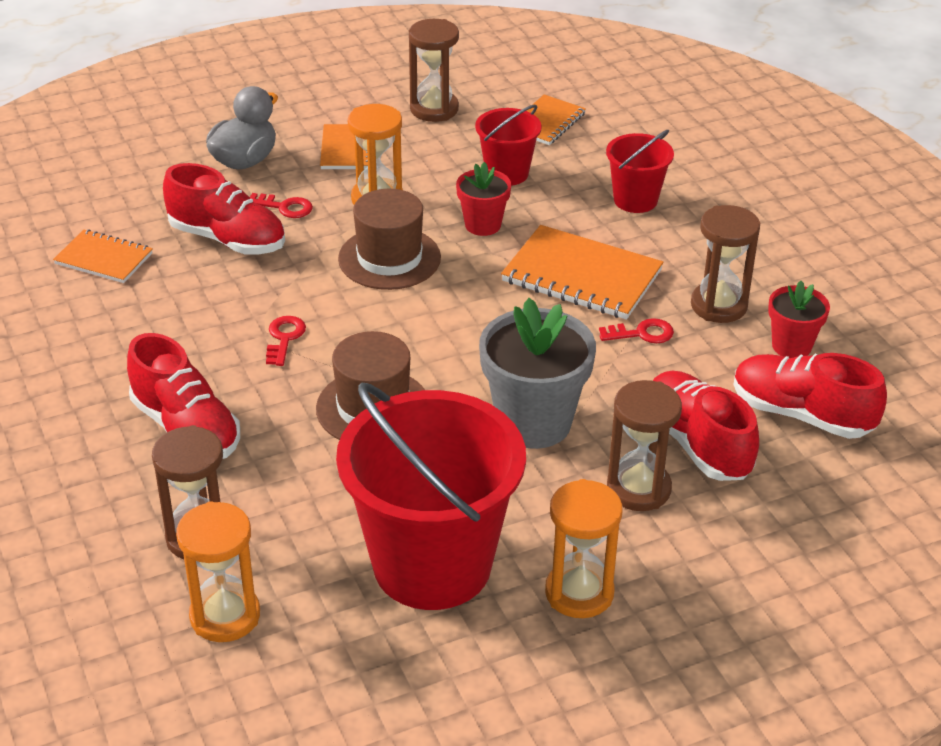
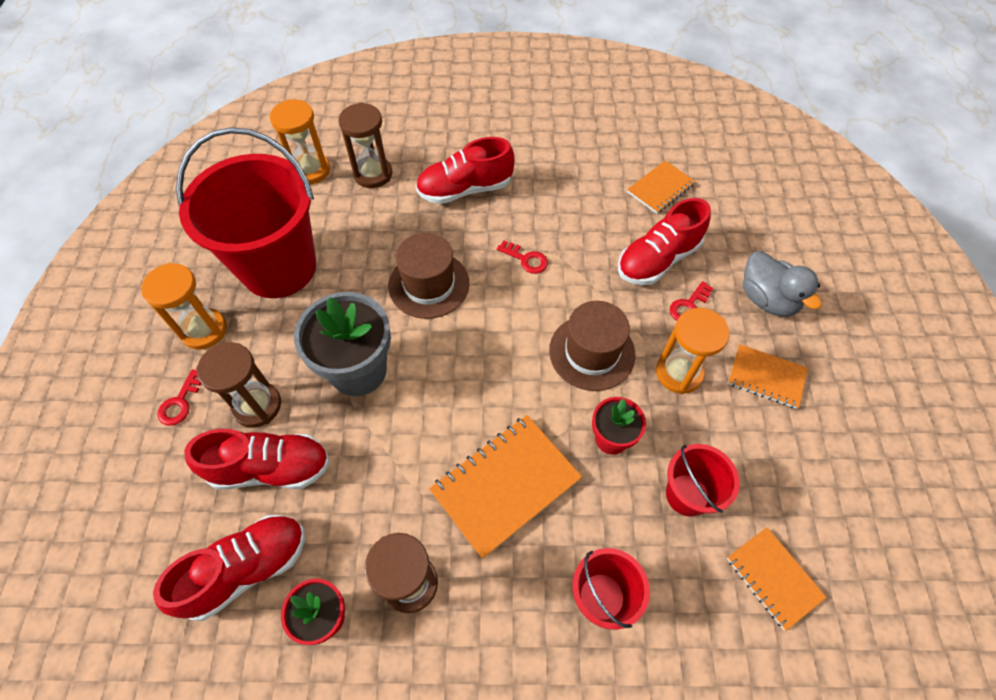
camera: 115 degrees right, 20 degrees up
brown hourglass [409,19,459,122] -> none
red key [599,318,674,343] -> red key moved to [157,369,201,426]

